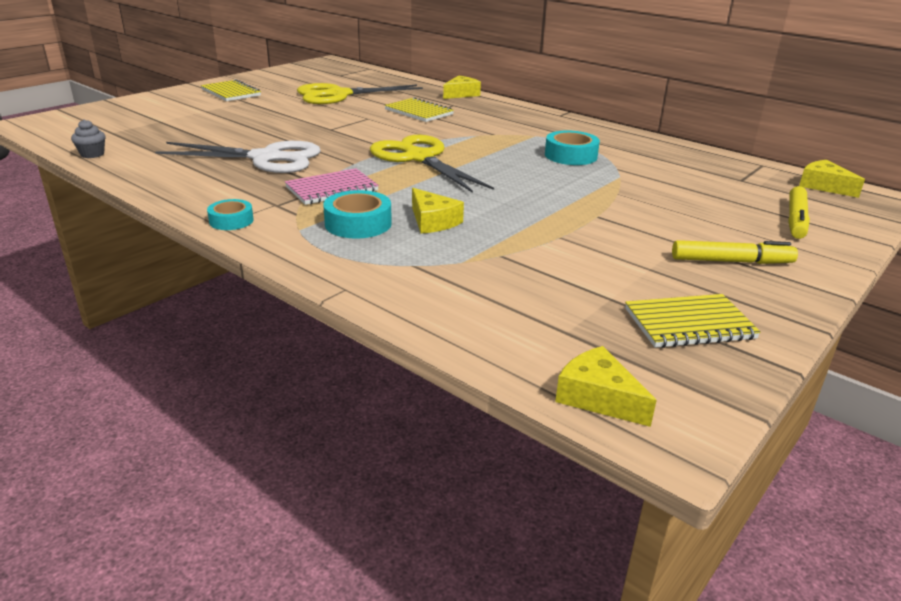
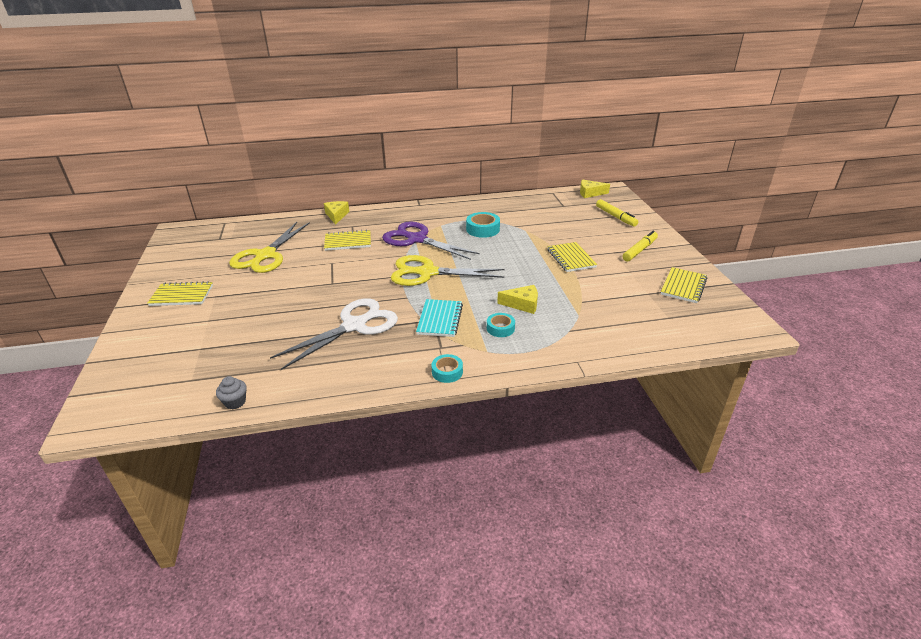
camera: 50 degrees left, 5 degrees up
pink notebook [285,168,379,205] -> turquoise notebook [416,299,463,337]
turquoise tape [323,190,392,239] -> turquoise tape [487,313,515,337], size x0.64
yellow cheese [555,346,657,427] -> none
none -> purple scissors [382,221,480,260]
none -> yellow notebook [547,242,597,272]

